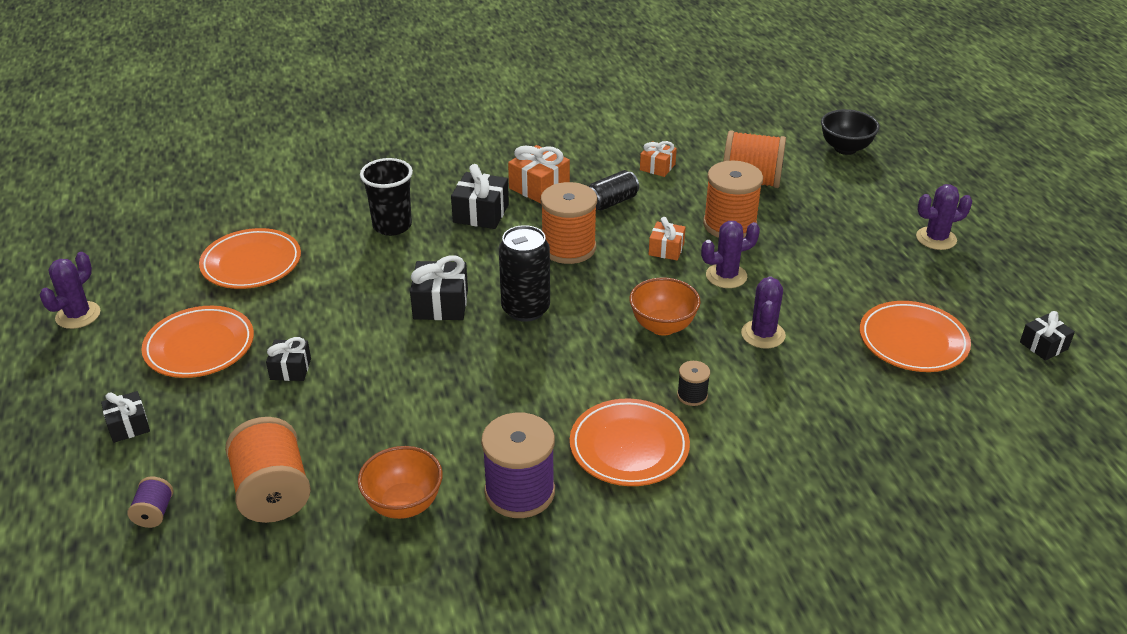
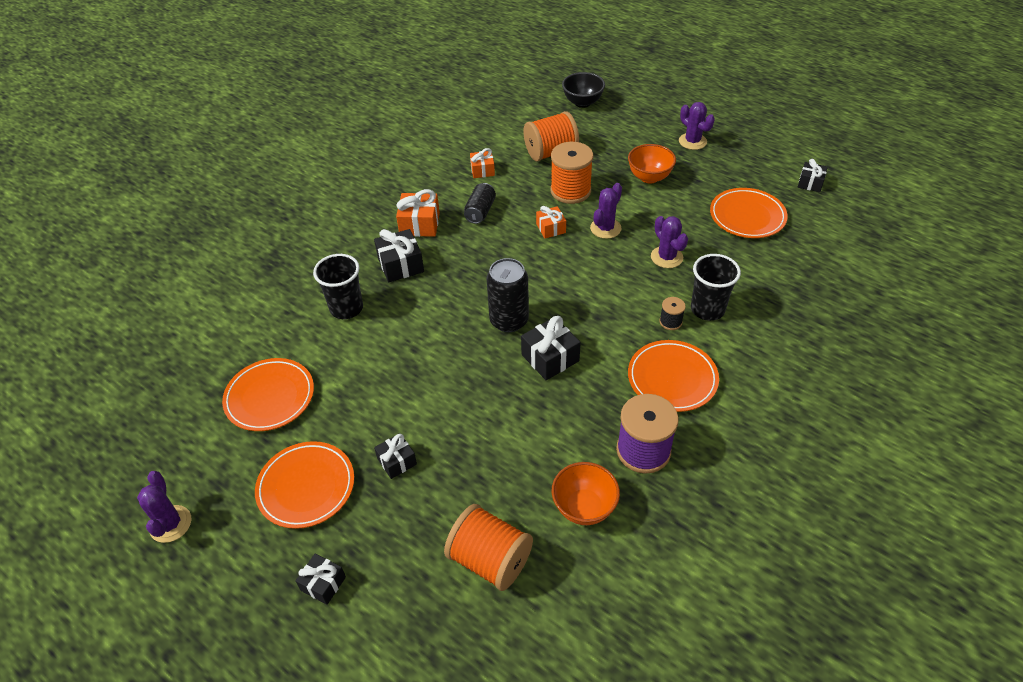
camera: 35 degrees left, 10 degrees up
purple spool [127,477,173,528] -> none
black gift [410,255,468,320] -> black gift moved to [521,316,581,380]
orange spool [540,182,597,264] -> none
orange bowl [629,278,701,336] -> orange bowl moved to [628,144,676,184]
purple cactus [916,184,972,250] -> purple cactus turned 75 degrees counterclockwise [679,102,715,150]
none -> black cup [691,254,741,321]

